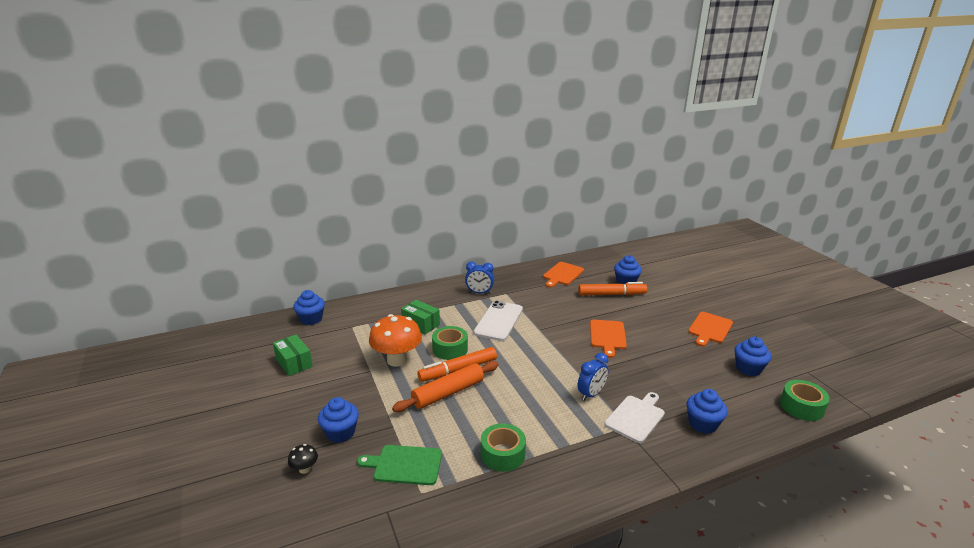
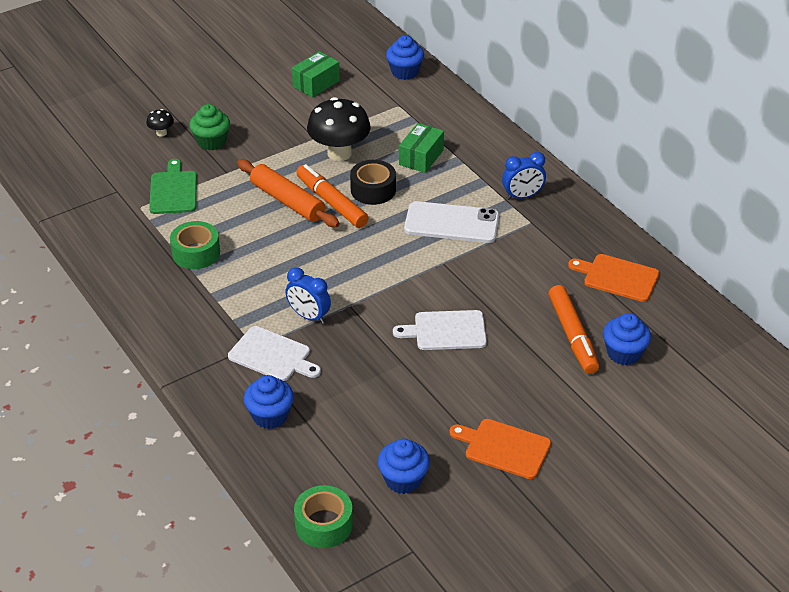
camera: 80 degrees right, 15 degrees up
blue cupcake [318,397,359,443] -> green cupcake [189,104,230,150]
orange mushroom [369,314,422,367] -> black mushroom [307,97,371,161]
green tape [432,326,468,360] -> black tape [350,160,396,205]
blue clock [465,262,494,294] -> blue clock turned 105 degrees counterclockwise [502,152,546,200]
orange cutting board [590,320,627,358] -> white cutting board [393,310,487,350]

